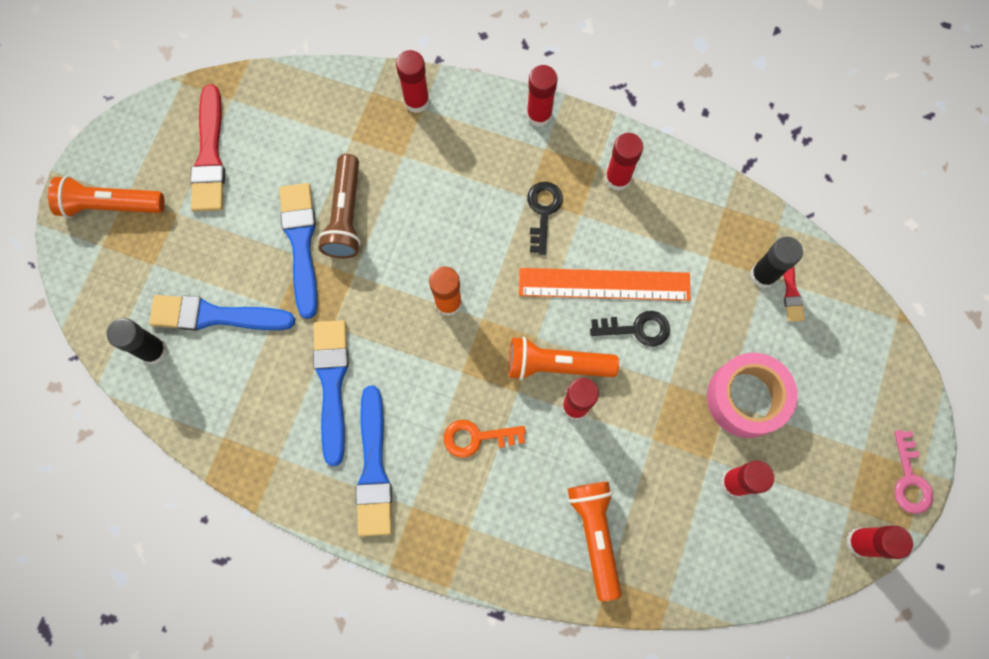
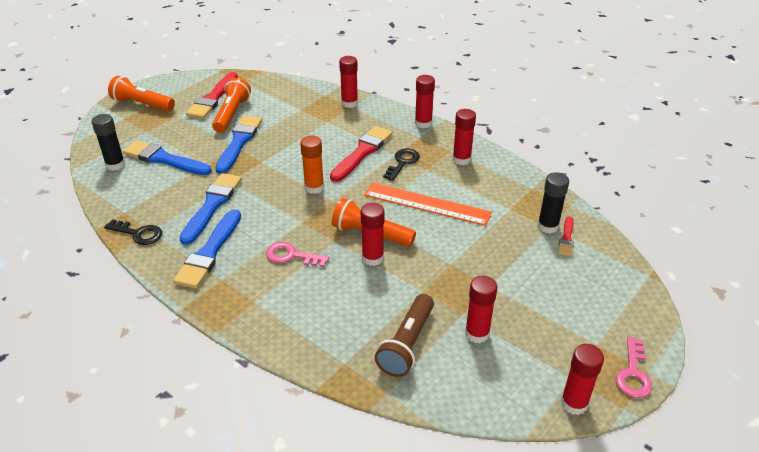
camera: 20 degrees right, 35 degrees down
brown flashlight [318,154,361,258] -> brown flashlight moved to [375,294,434,377]
orange key [444,420,526,458] -> pink key [266,242,329,267]
orange flashlight [568,482,621,601] -> orange flashlight moved to [212,78,251,133]
black key [590,311,670,347] -> black key moved to [104,219,162,245]
pink tape [707,353,798,438] -> none
none -> red brush [330,126,392,182]

